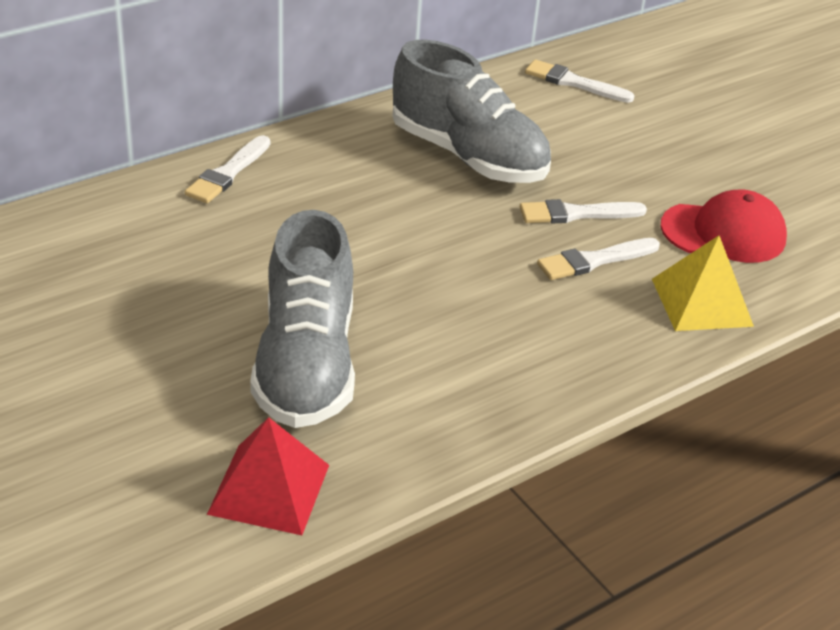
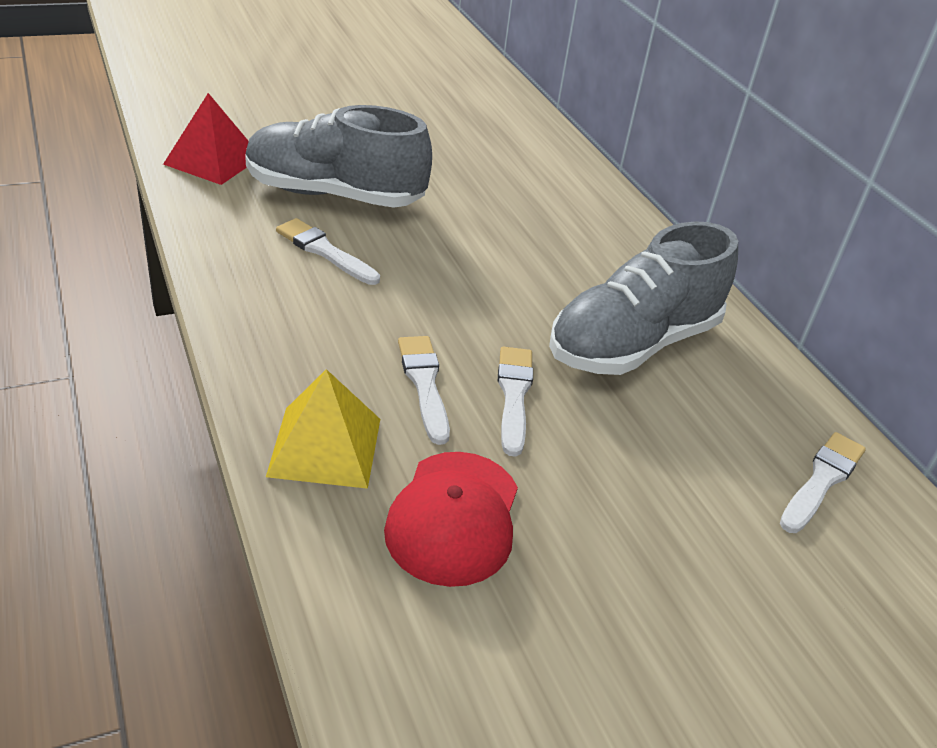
camera: 100 degrees right, 0 degrees up
white brush [185,135,270,203] -> white brush moved to [276,218,380,285]

